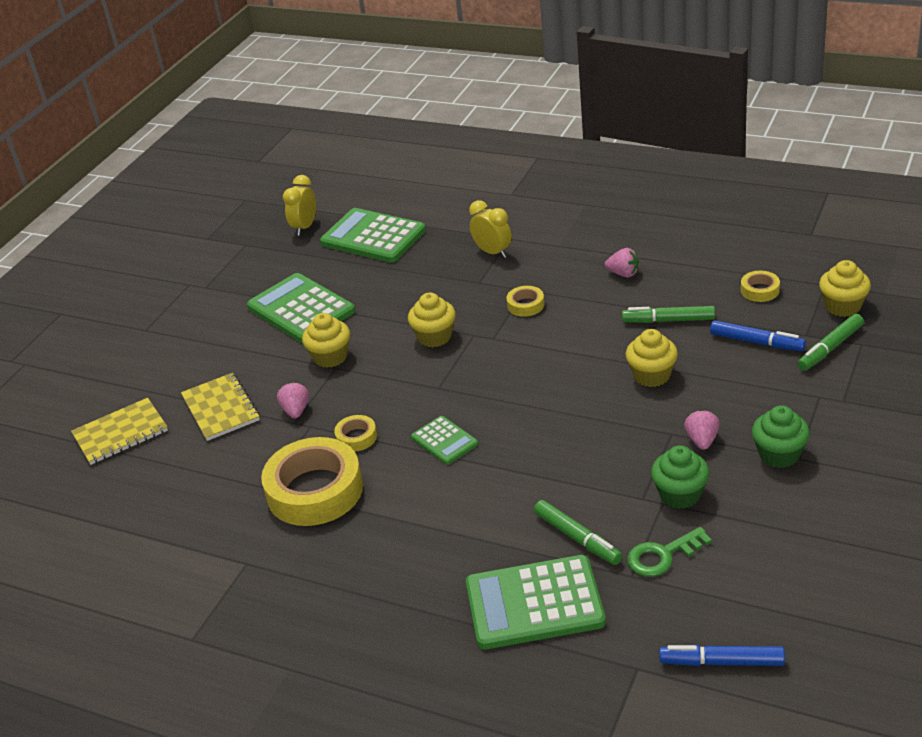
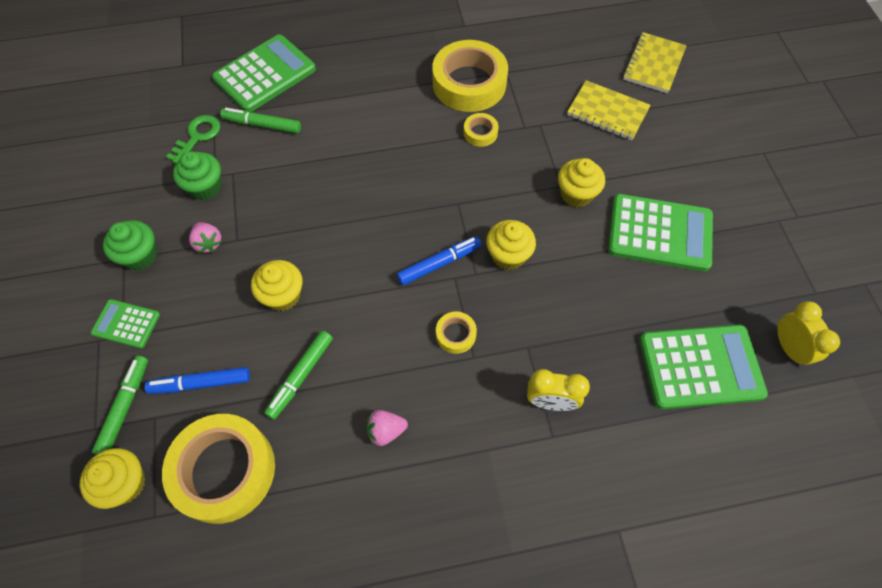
camera: 140 degrees right, 25 degrees up
pink strawberry [277,382,309,418] -> none
green calculator [411,416,478,465] -> green calculator moved to [91,299,160,349]
green marker [622,306,715,323] -> green marker turned 150 degrees clockwise [264,331,333,420]
blue marker [659,645,785,666] -> blue marker moved to [397,236,482,285]
yellow tape [741,271,780,302] -> yellow tape [162,414,275,524], size x2.26

